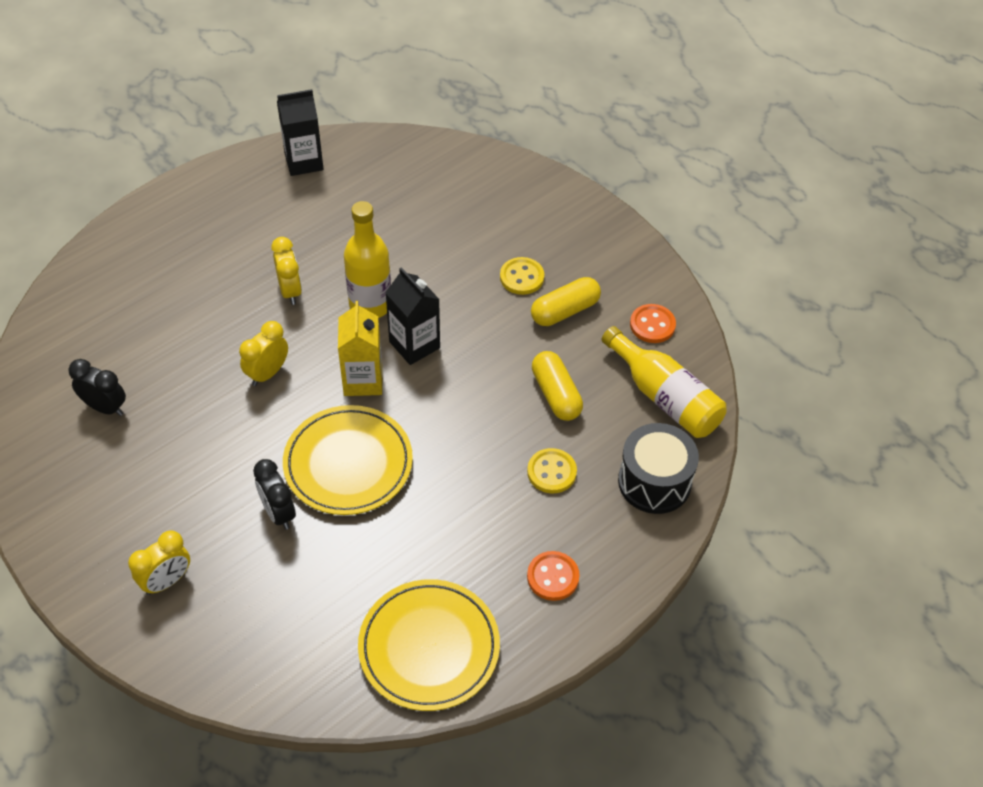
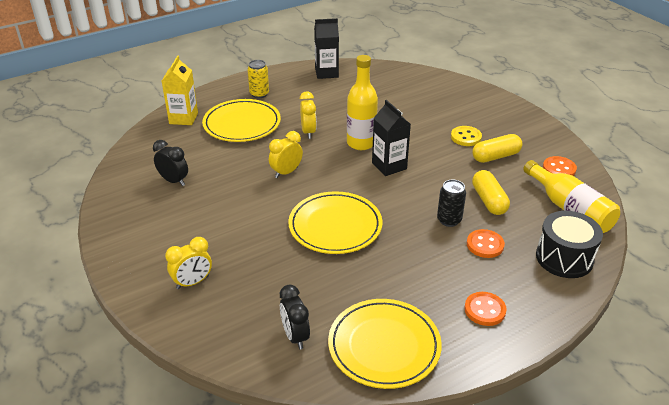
camera: 10 degrees right, 15 degrees down
black clock [253,459,296,530] -> black clock moved to [280,285,310,349]
yellow carton [338,301,382,396] -> yellow carton moved to [162,56,198,125]
yellow button [527,448,577,493] -> orange button [467,229,505,258]
none -> yellow plate [202,99,281,142]
none -> yellow can [247,60,269,98]
none -> black can [437,179,466,227]

